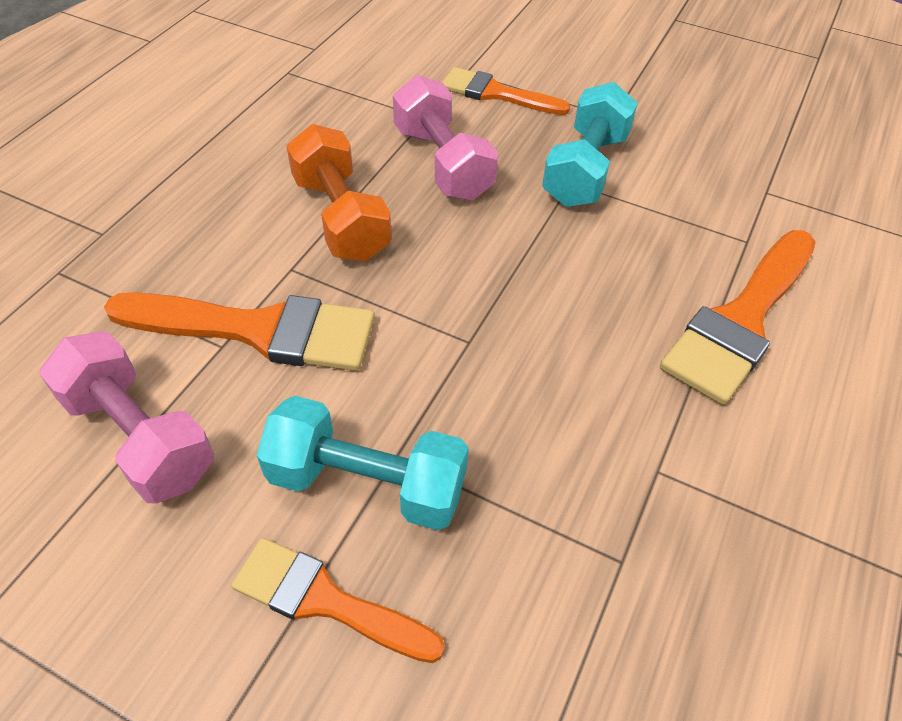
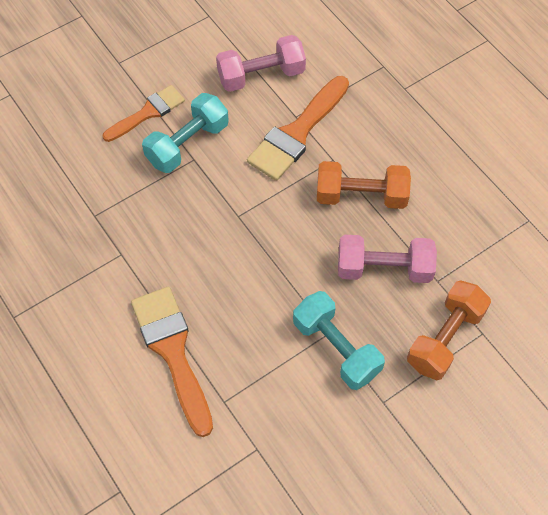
camera: 120 degrees right, 10 degrees up
orange brush [442,67,570,115] -> orange dumbbell [407,280,491,380]

